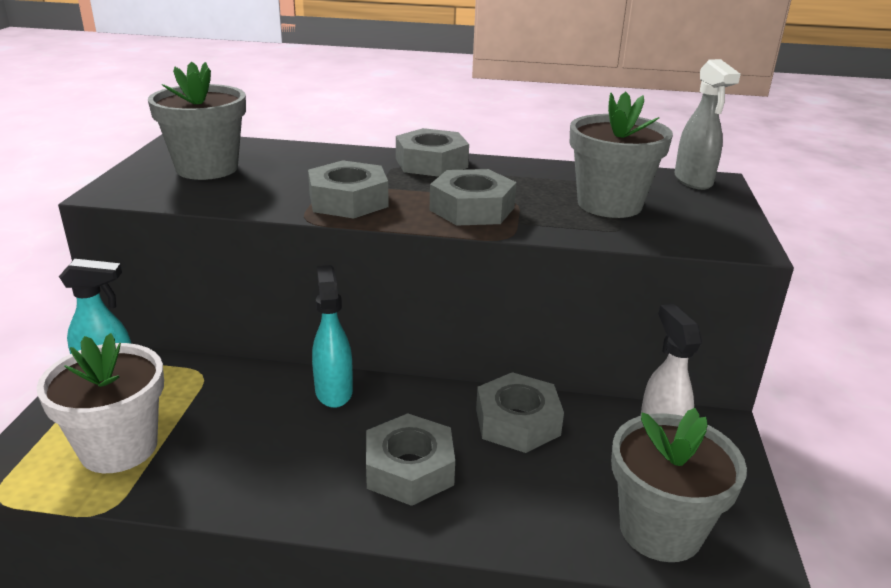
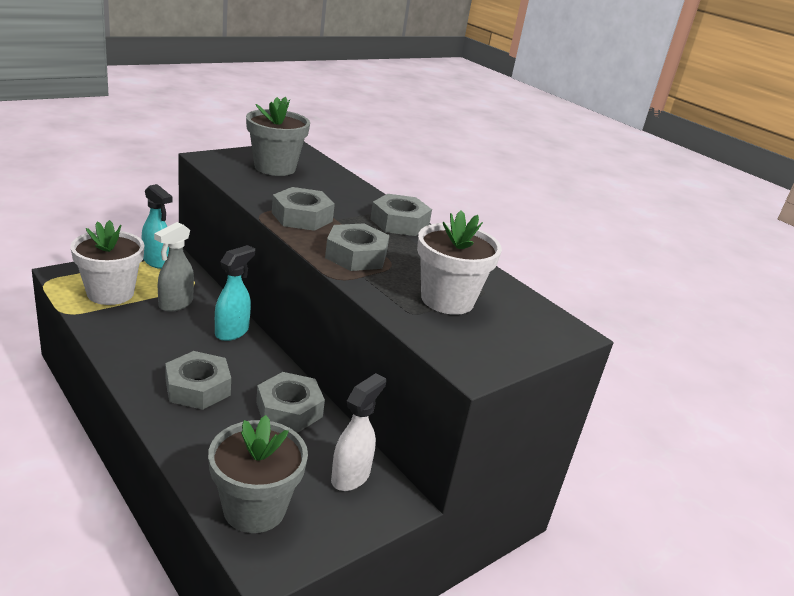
camera: 40 degrees right, 0 degrees up
grey flower pot [570,92,673,218] -> white flower pot [417,210,502,315]
grey spray bottle [674,59,741,190] -> grey spray bottle moved to [154,222,194,312]

